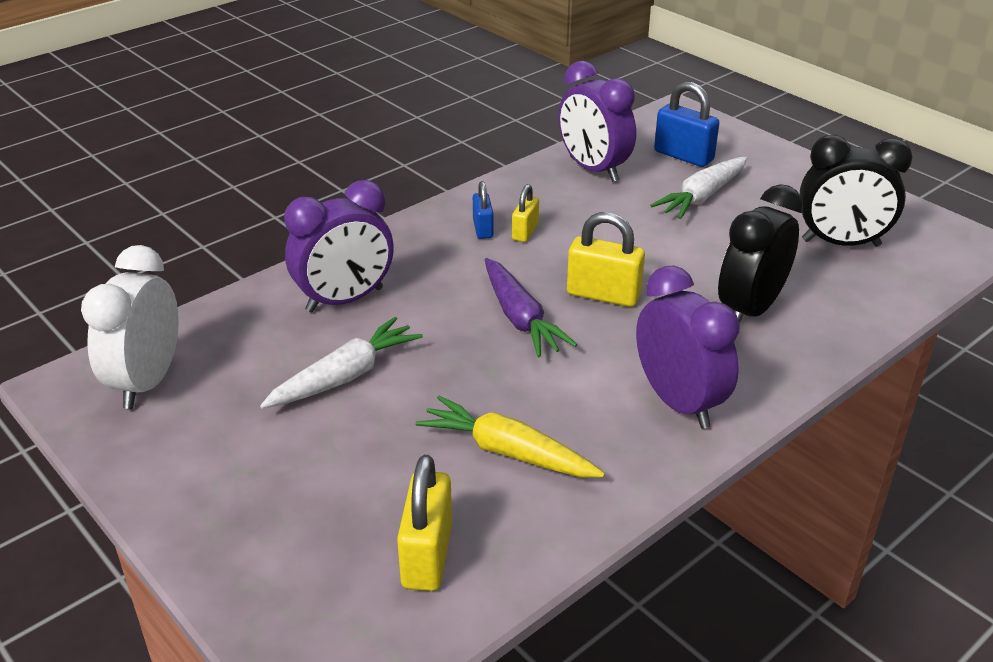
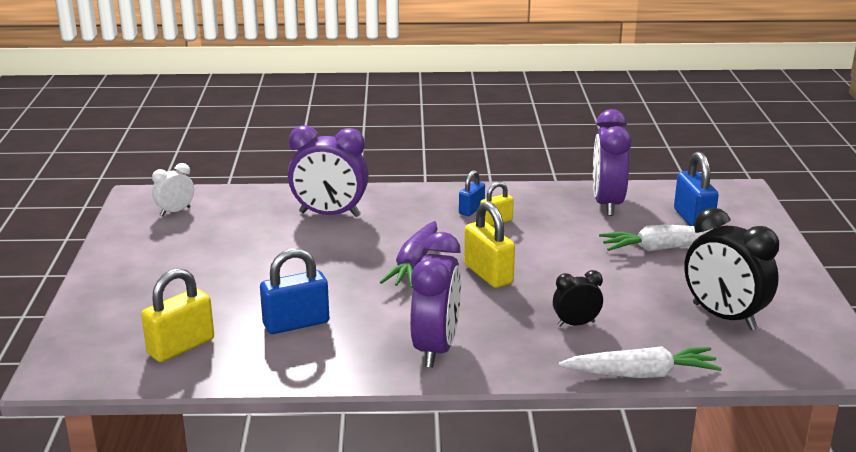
camera: 40 degrees right, 10 degrees down
white clock [81,245,179,409] -> white clock [152,163,194,216], size x0.53
white carrot [260,317,423,409] -> white carrot moved to [558,346,722,378]
yellow carrot [416,396,605,477] -> blue padlock [260,248,329,334]
black clock [718,184,803,323] -> black clock [553,270,603,327], size x0.53

